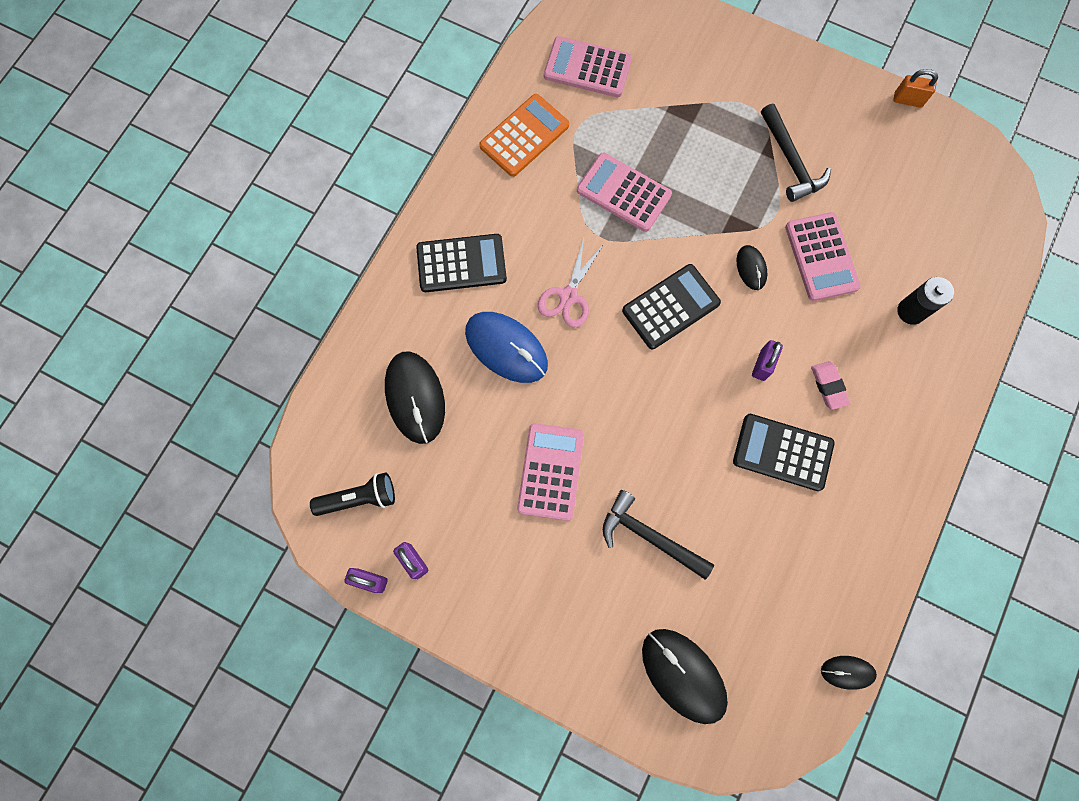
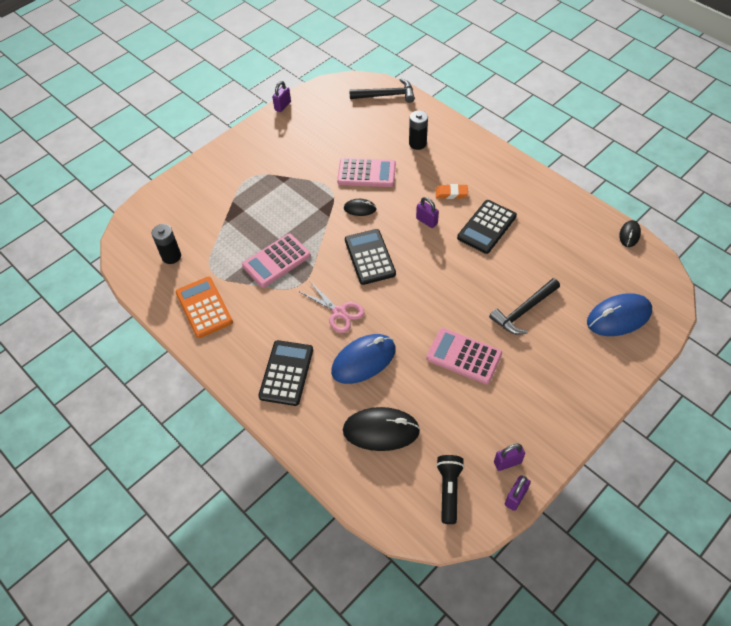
camera: 70 degrees left, 20 degrees down
pink calculator [544,36,632,97] -> black battery [152,224,181,264]
black mouse [642,629,728,724] -> blue mouse [587,293,652,336]
black hammer [761,104,831,202] -> black hammer moved to [349,79,415,103]
pink eraser [811,361,851,410] -> orange eraser [436,184,468,199]
orange padlock [894,69,938,108] -> purple padlock [272,81,291,112]

